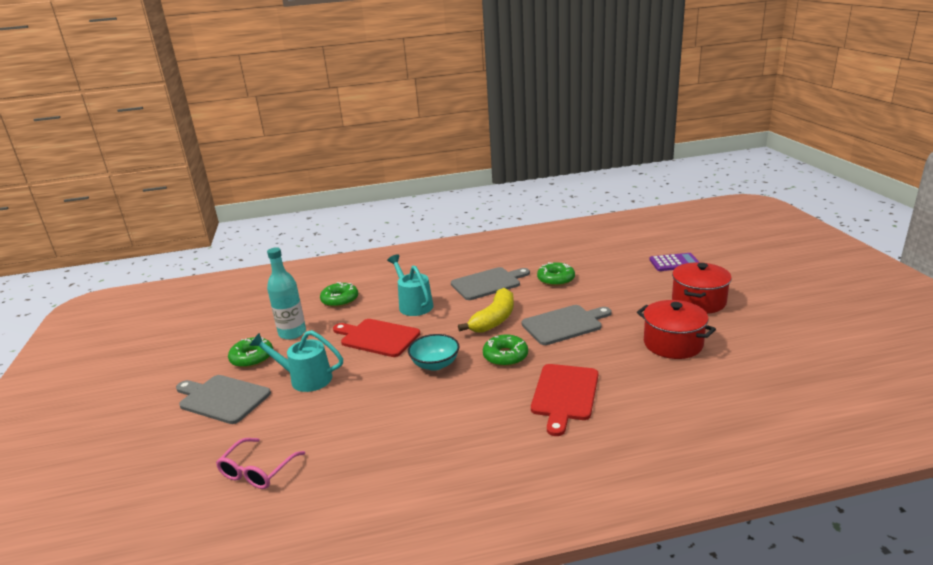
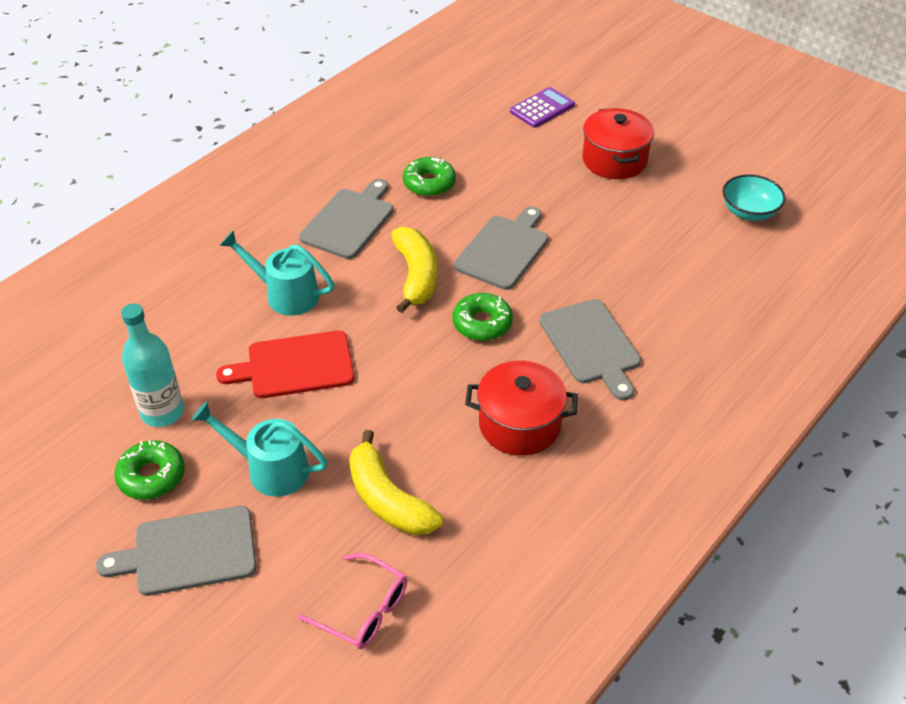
camera: 40 degrees left, 20 degrees up
pink glasses [216,438,305,489] -> pink glasses turned 45 degrees counterclockwise [298,553,407,649]
turquoise watering can [249,330,343,392] -> turquoise watering can turned 45 degrees clockwise [192,402,328,497]
green donut [320,282,358,307] -> none
turquoise bowl [408,334,460,371] -> turquoise bowl moved to [723,174,786,221]
red cutting board [531,364,598,436] -> grey cutting board [539,299,641,401]
red pot [637,300,716,359] -> red pot moved to [465,361,578,456]
none -> yellow banana [349,430,443,535]

